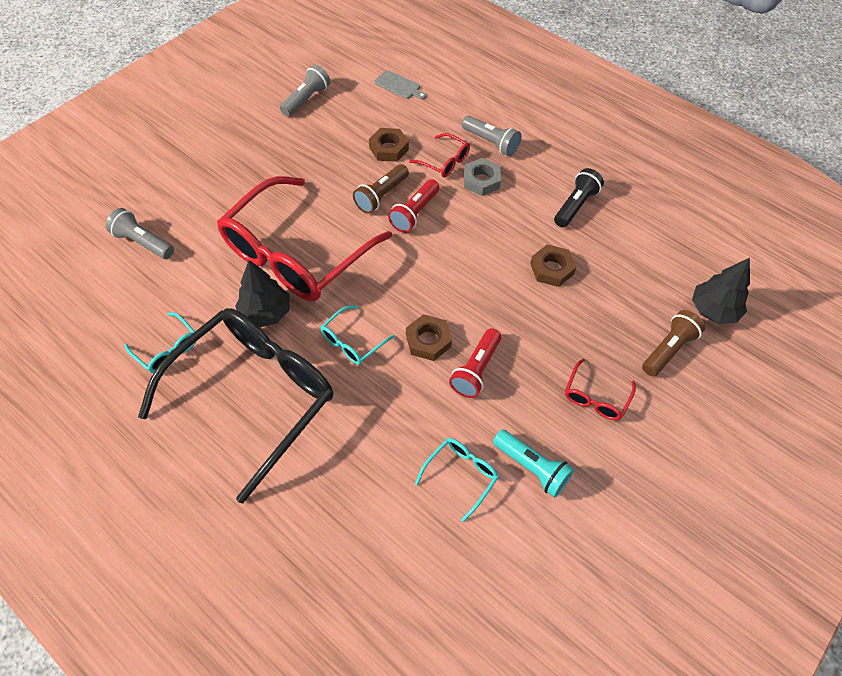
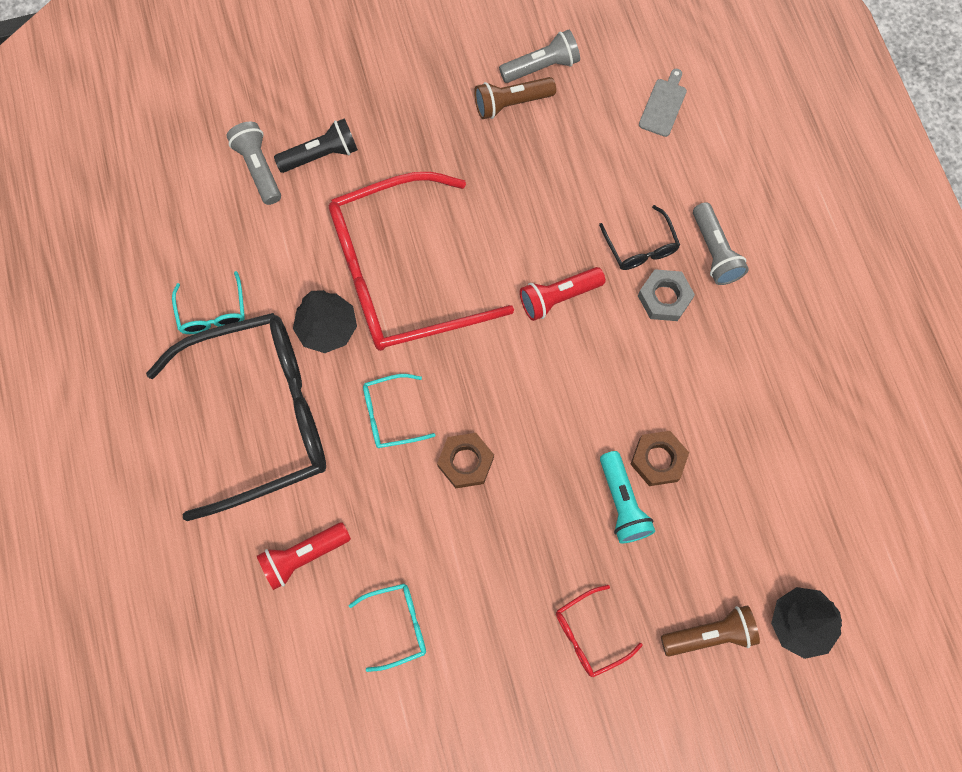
camera: 35 degrees right, 15 degrees up
brown flashlight [353,164,409,214] -> brown flashlight moved to [474,77,556,119]
brown nut [369,128,409,162] -> none
grey cutting board [375,70,426,99] -> grey cutting board turned 135 degrees counterclockwise [639,69,687,137]
red glasses [409,133,470,177] -> black glasses [599,205,680,270]
red flashlight [449,328,501,398] -> red flashlight moved to [257,522,351,590]
turquoise flashlight [493,429,574,498] -> turquoise flashlight moved to [600,451,655,543]
black flashlight [554,168,604,227] -> black flashlight moved to [274,118,358,173]

